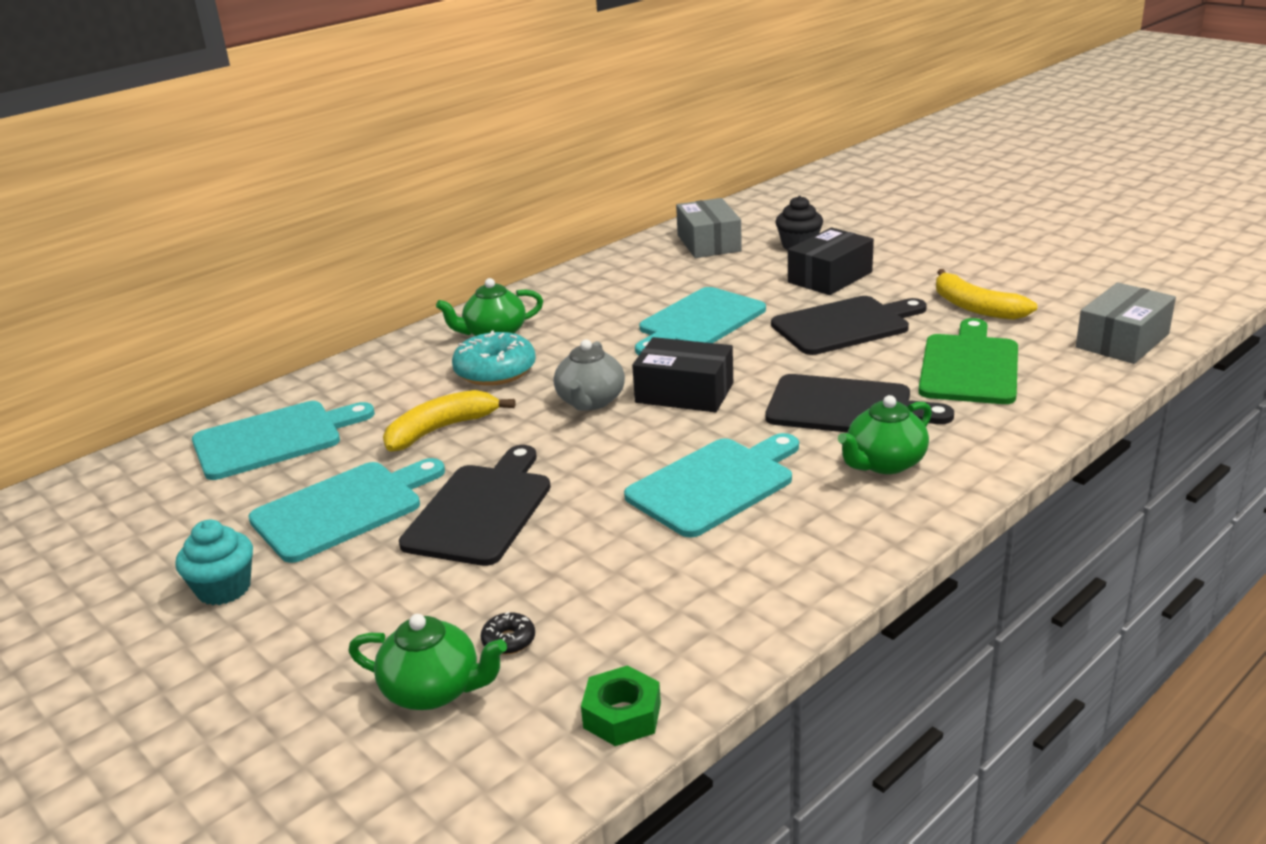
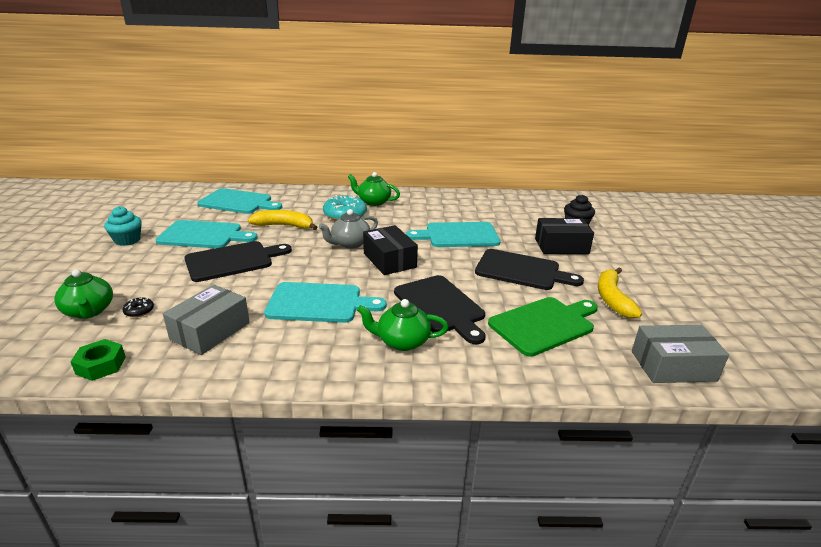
camera: 40 degrees right, 0 degrees up
grey box [676,198,742,258] -> grey box moved to [163,285,250,355]

